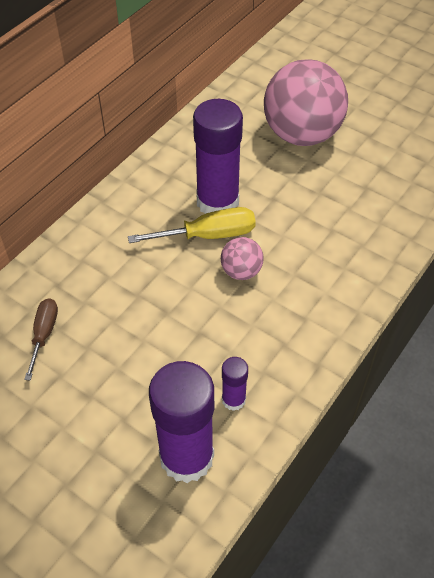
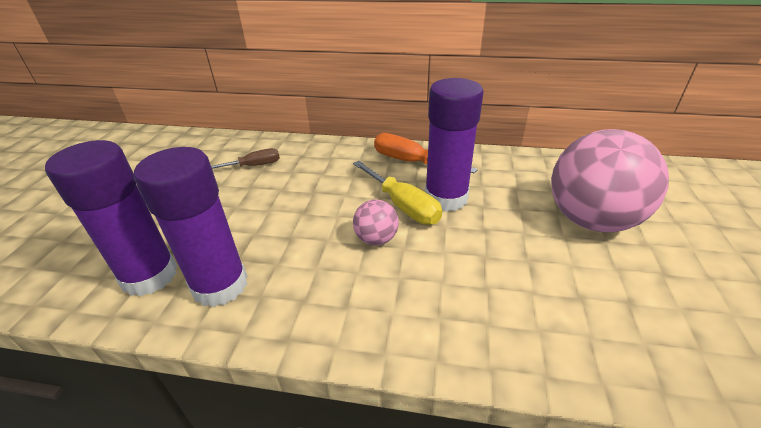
camera: 65 degrees right, 15 degrees down
purple glue stick [222,357,248,411] -> purple glue stick [134,147,248,307], size x2.13
none -> orange screwdriver [374,133,478,174]

